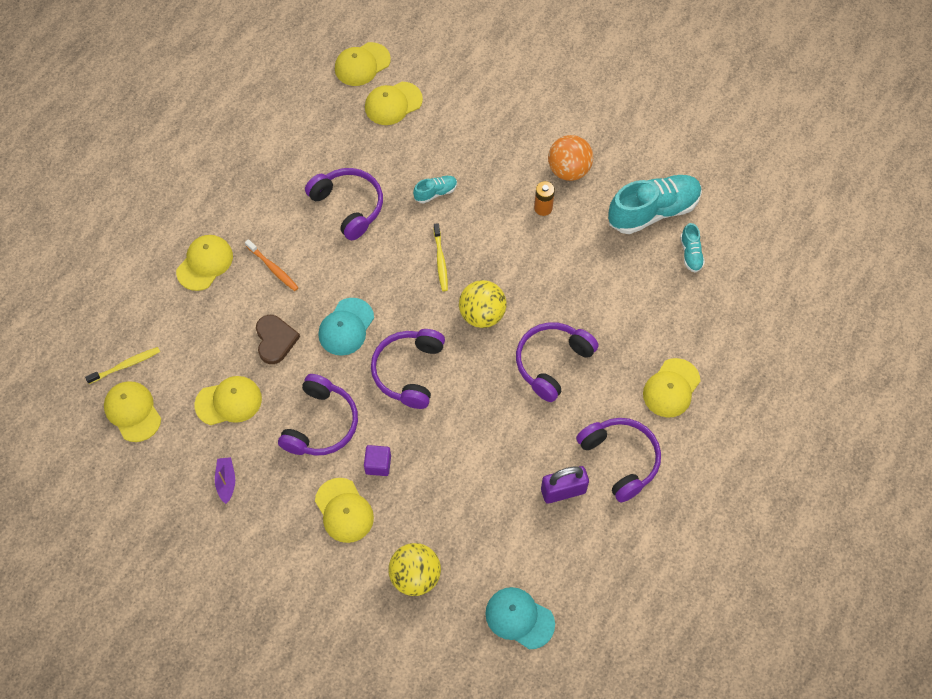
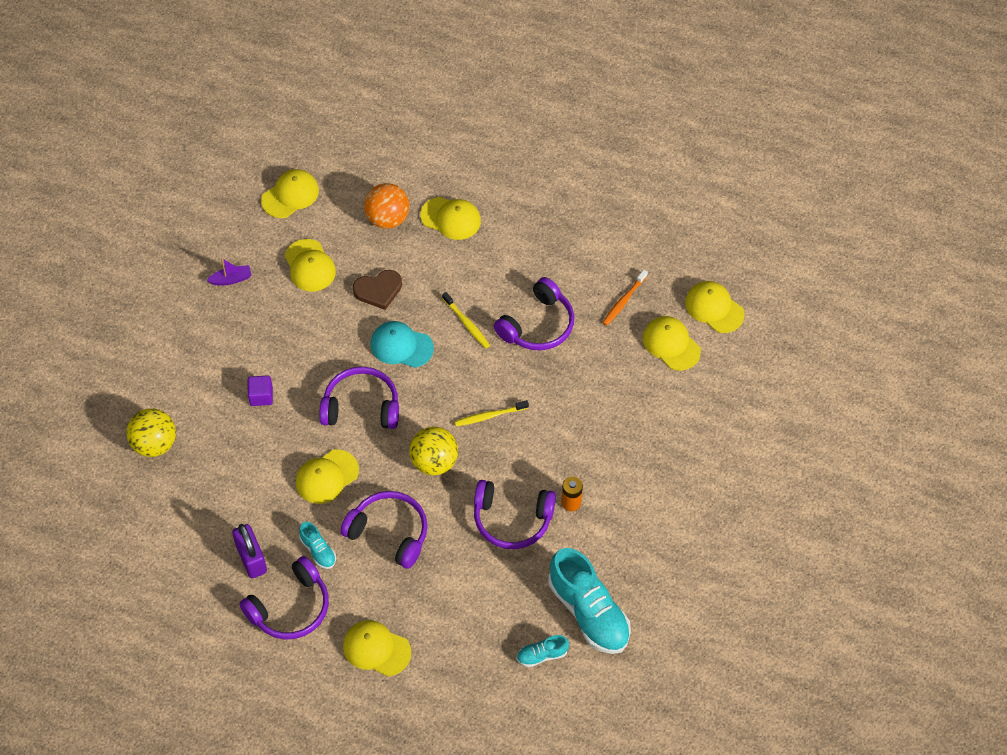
camera: 80 degrees right, 5 degrees down
yellow toothbrush [85,347,160,384] -> yellow toothbrush moved to [442,292,490,348]
orange toothbrush [245,239,299,291] -> orange toothbrush moved to [602,270,648,326]
purple headphones [278,374,358,456] -> purple headphones moved to [474,480,556,549]
yellow cap [315,478,374,543] -> yellow cap moved to [296,449,359,504]
turquoise shoe [413,176,457,204] -> turquoise shoe moved to [299,522,336,569]
turquoise cap [485,587,555,649] -> none
orange ball [548,135,593,181] -> orange ball moved to [364,183,409,229]

